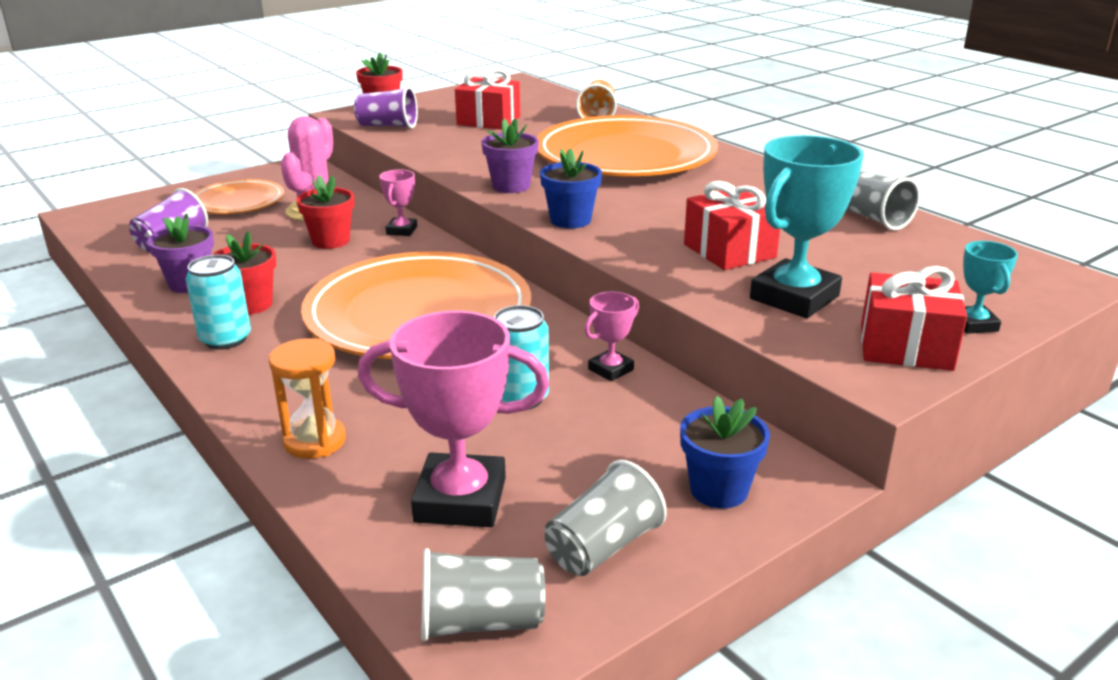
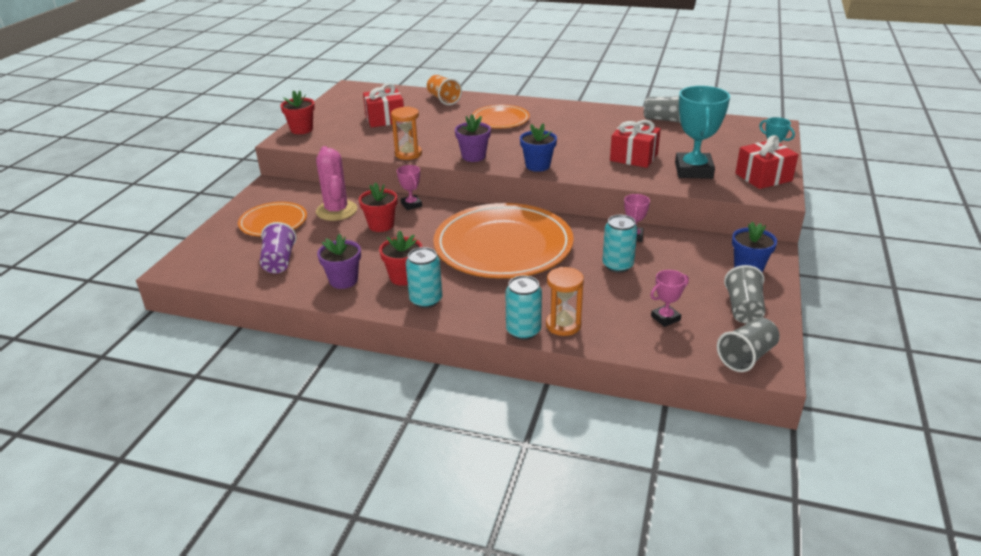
camera: 35 degrees left, 5 degrees up
purple cup [354,86,418,129] -> none
pink trophy [358,311,549,527] -> pink trophy [650,270,689,327], size x0.50
orange plate [537,115,718,176] -> orange plate [472,105,530,128], size x0.52
none -> orange hourglass [391,106,422,160]
none -> turquoise can [506,275,542,340]

